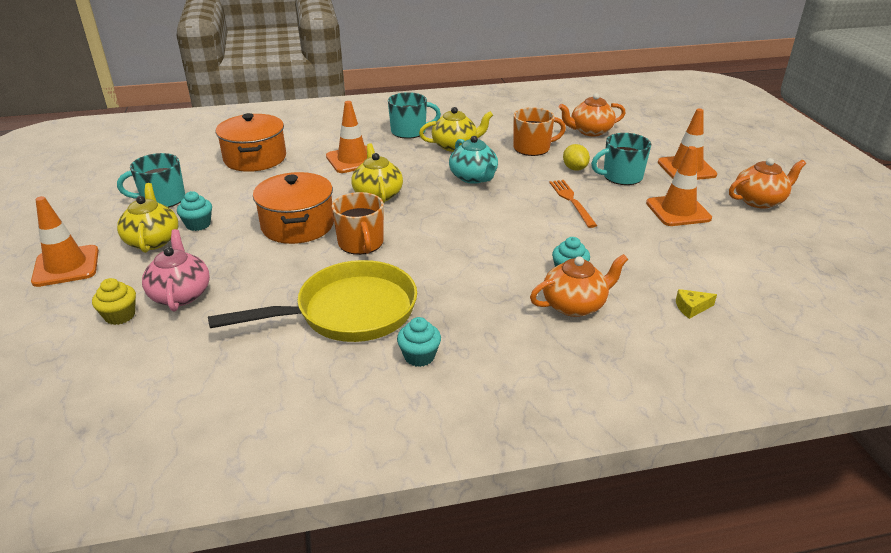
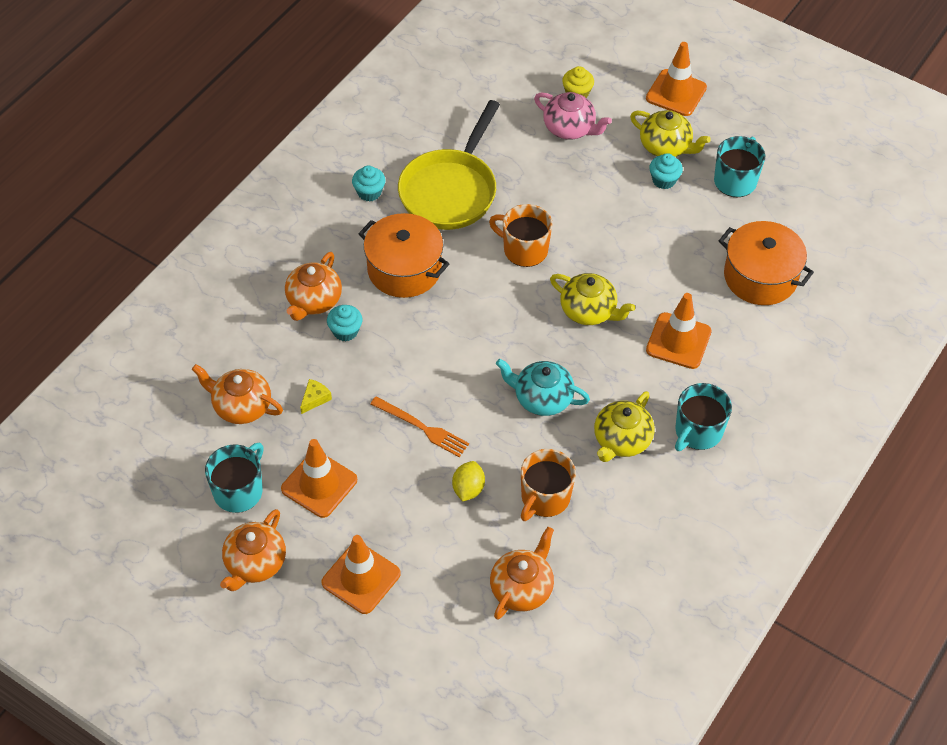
camera: 135 degrees right, 20 degrees up
orange pot [253,172,334,244] -> orange pot moved to [358,213,449,298]
yellow lemon [563,144,590,171] -> yellow lemon turned 75 degrees clockwise [452,461,485,502]
turquoise mug [591,133,651,185] -> turquoise mug moved to [205,443,264,513]
yellow cheese [676,289,717,319] -> yellow cheese moved to [300,379,332,414]
none -> orange teapot [192,364,283,424]

